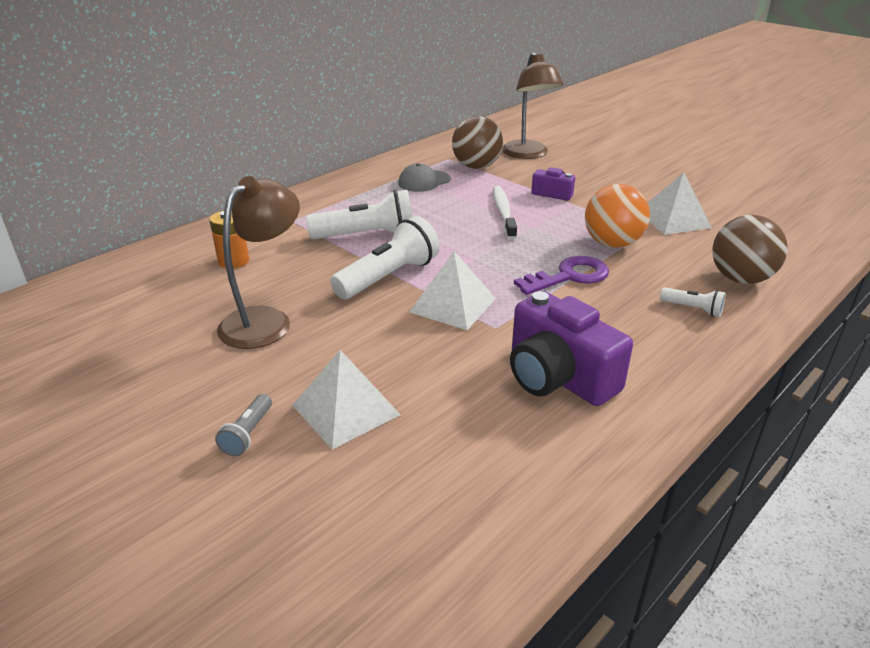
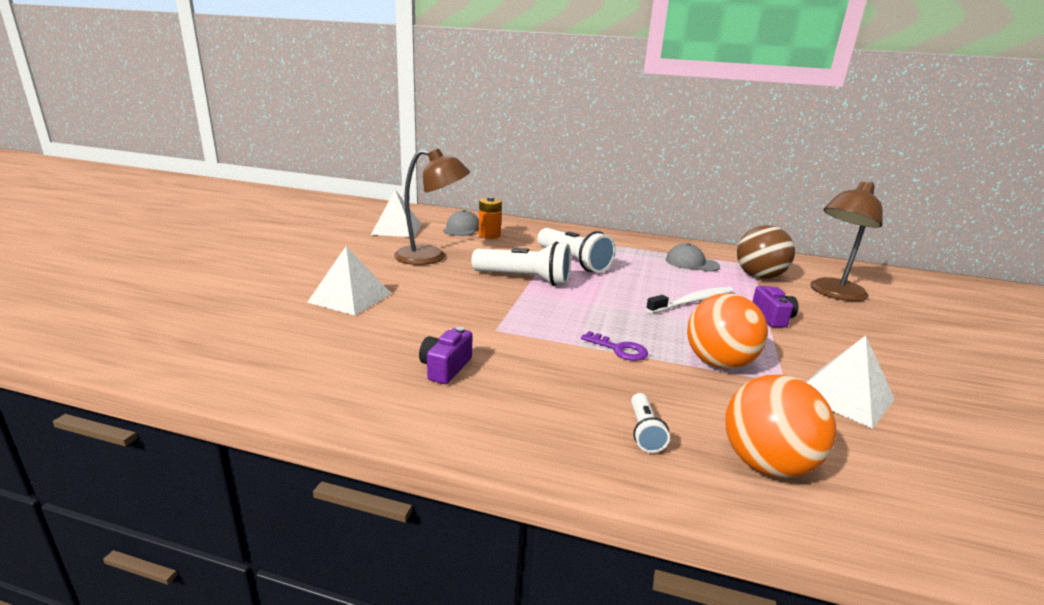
camera: 60 degrees right, 10 degrees down
grey flashlight [215,394,272,456] -> none
white pyramid [410,251,496,330] -> white pyramid moved to [371,190,422,237]
purple camera [510,291,633,406] -> purple camera [419,327,472,384], size x0.52
purple key [514,256,609,295] -> purple key [581,331,648,361], size x0.63
brown ball [712,215,788,284] -> orange ball [725,375,836,478]
none -> grey cap [443,210,479,236]

